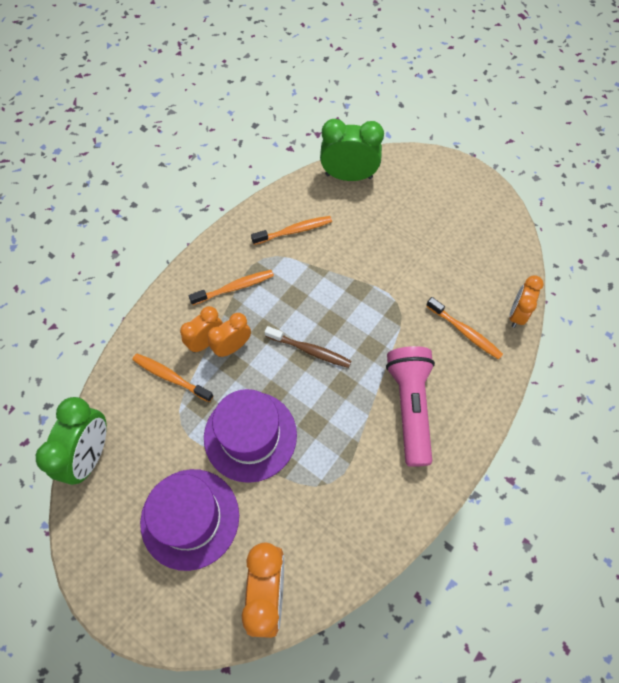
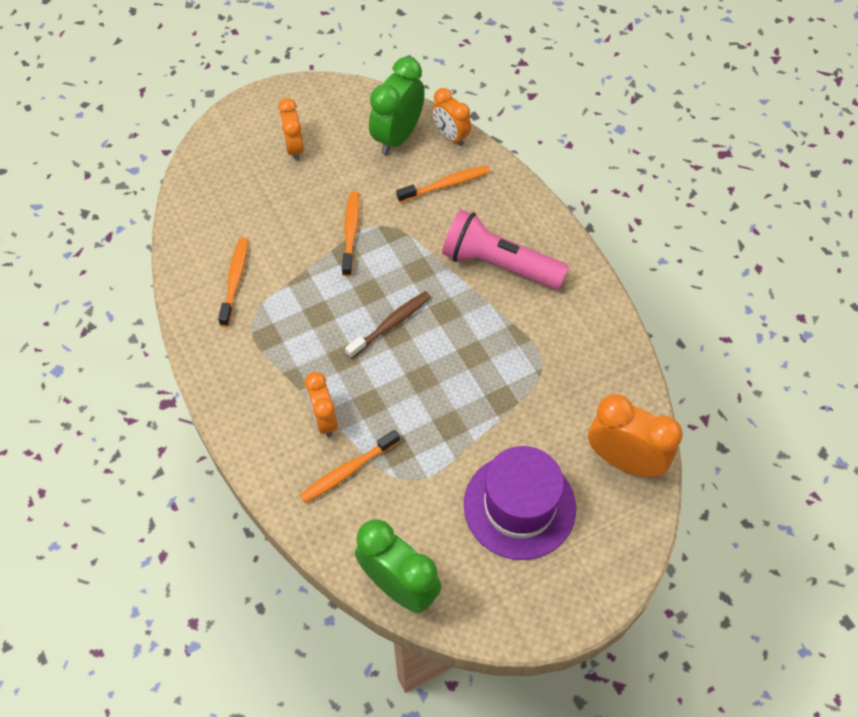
camera: 65 degrees left, 5 degrees down
orange toothbrush [189,270,274,305] -> orange toothbrush moved to [342,192,360,276]
purple hat [204,389,297,483] -> none
orange clock [208,313,251,357] -> orange clock moved to [278,98,304,161]
green clock [320,119,384,181] -> green clock moved to [369,57,425,155]

